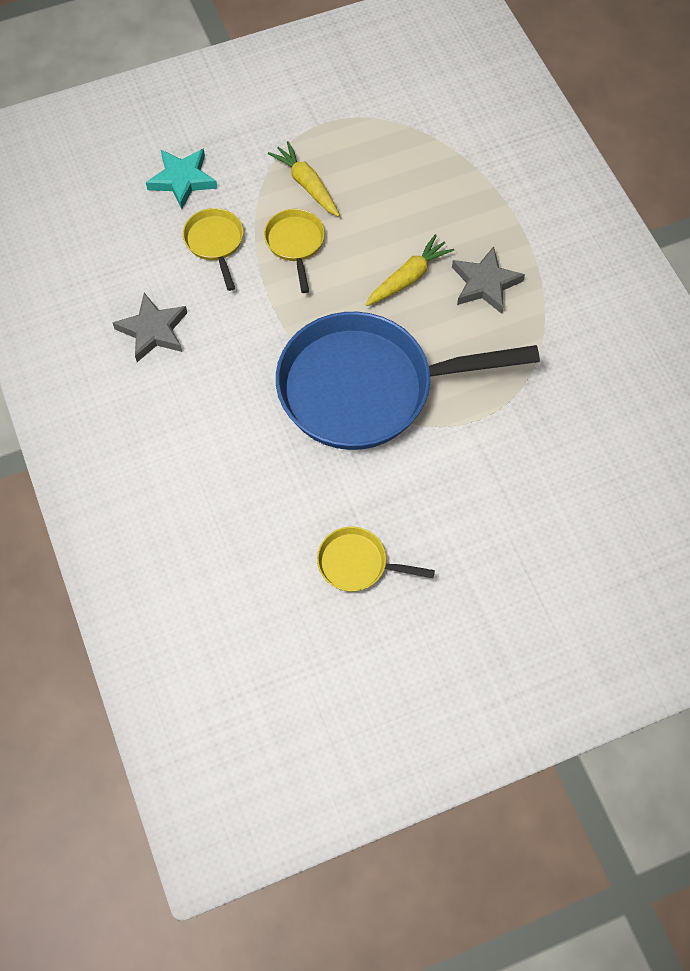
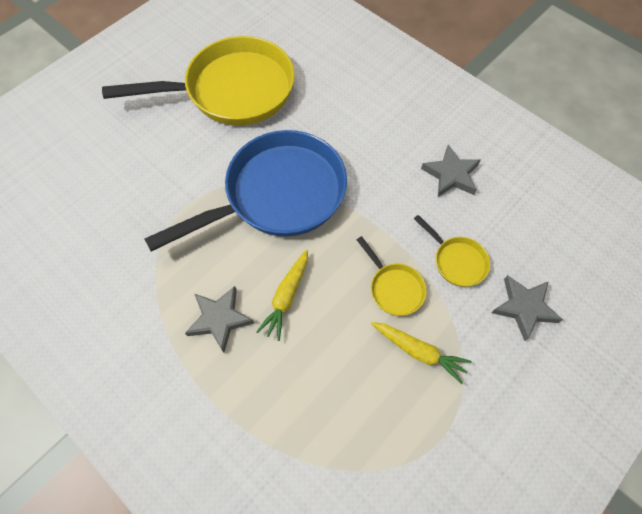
camera: 155 degrees right, 0 degrees up
turquoise star [146,148,217,209] -> grey star [491,275,563,341]
yellow pan [317,527,435,592] -> yellow pan [102,36,295,126], size x2.36

